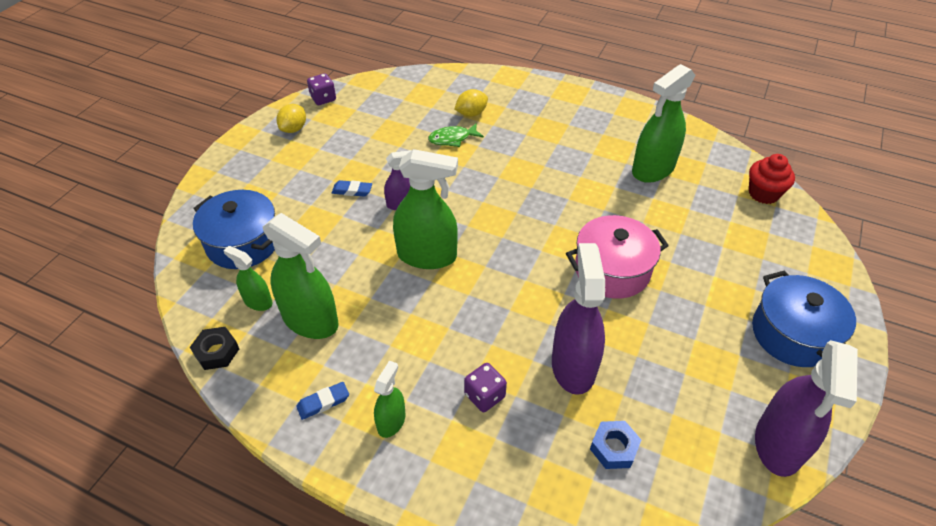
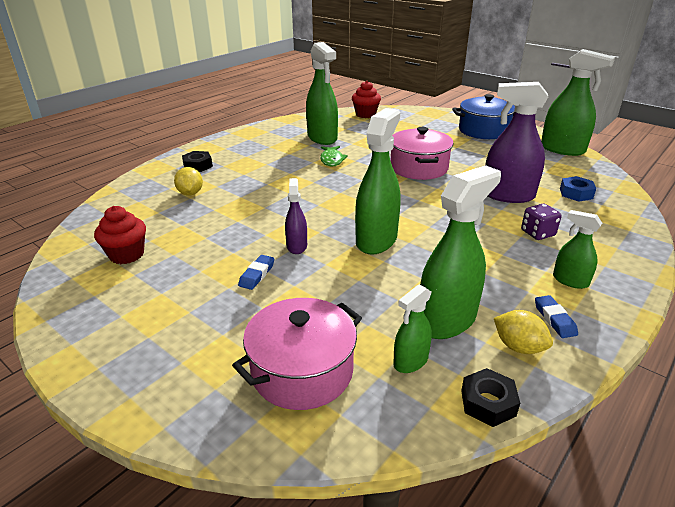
camera: 75 degrees left, 15 degrees down
blue pot [193,190,275,269] -> pink pot [232,298,362,410]
yellow lemon [276,104,306,133] -> yellow lemon moved to [494,310,553,354]
purple dice [307,73,336,105] -> none
green fish [428,123,484,147] -> green fish moved to [320,146,348,167]
purple spray bottle [755,340,858,477] -> green spray bottle [541,49,615,156]
none -> red cupcake [94,206,146,264]
none -> black nut [182,151,213,172]

